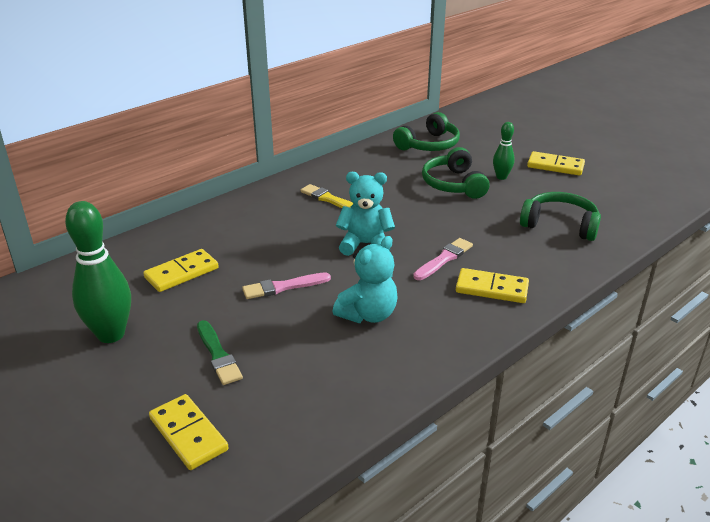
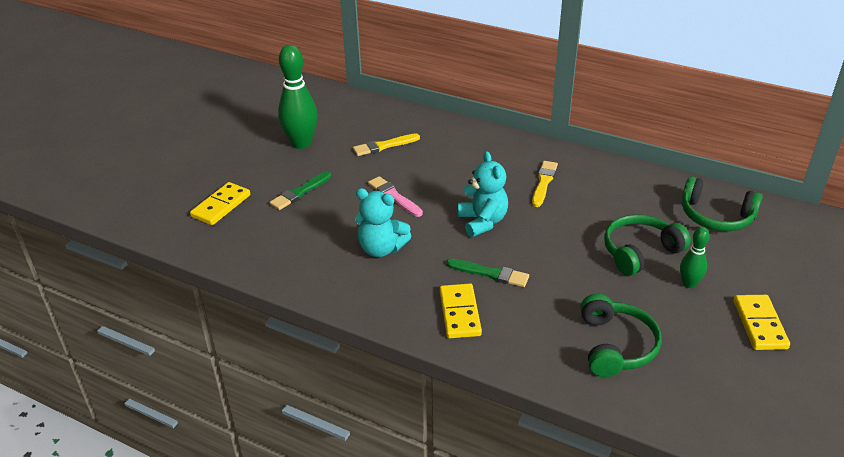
camera: 70 degrees right, 5 degrees up
yellow domino [143,249,219,292] -> yellow brush [353,133,420,156]
pink brush [413,238,473,280] -> green brush [446,258,529,287]

